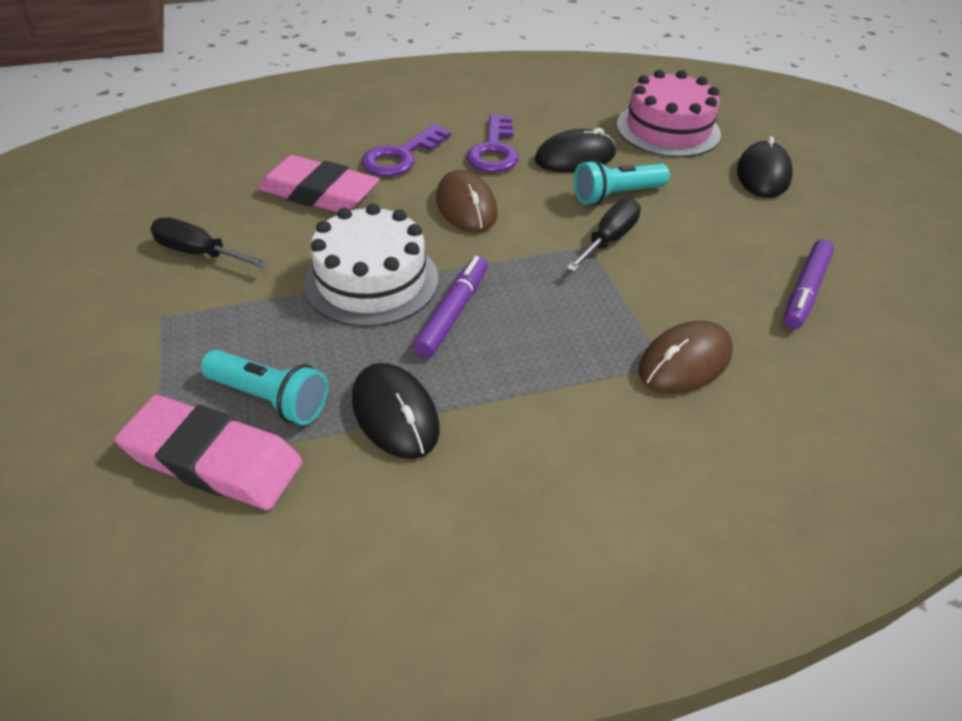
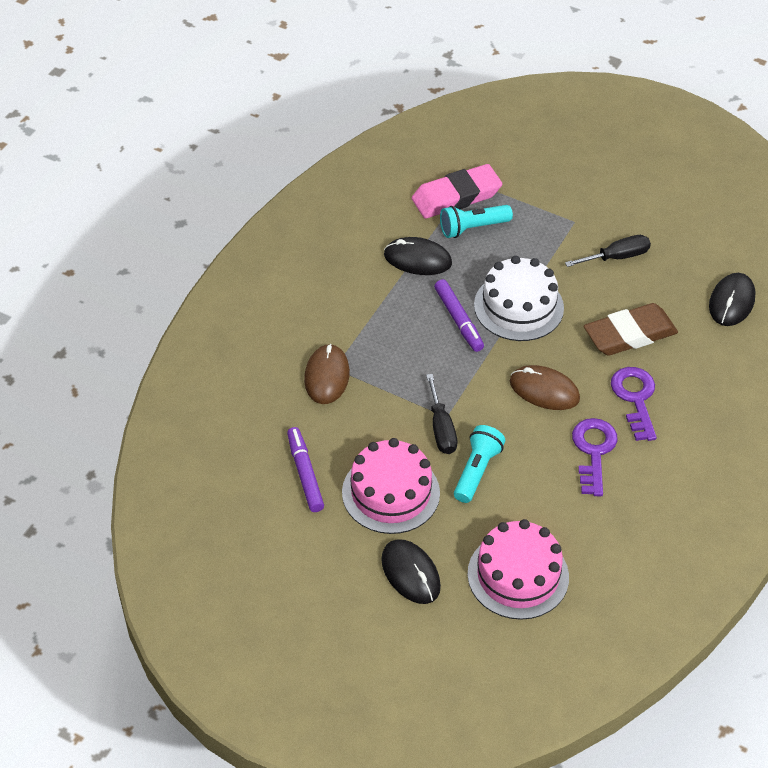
camera: 135 degrees right, 5 degrees up
pink eraser [257,155,380,213] -> brown eraser [584,303,678,356]
purple key [466,114,519,172] -> purple key turned 45 degrees clockwise [572,418,618,496]
black mouse [535,128,616,172] -> black mouse moved to [709,273,756,326]
none -> pink cake [342,438,440,534]

